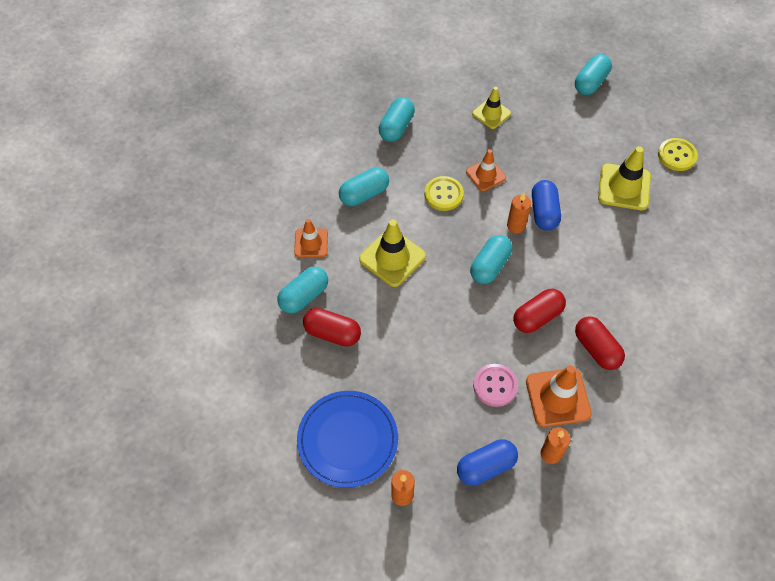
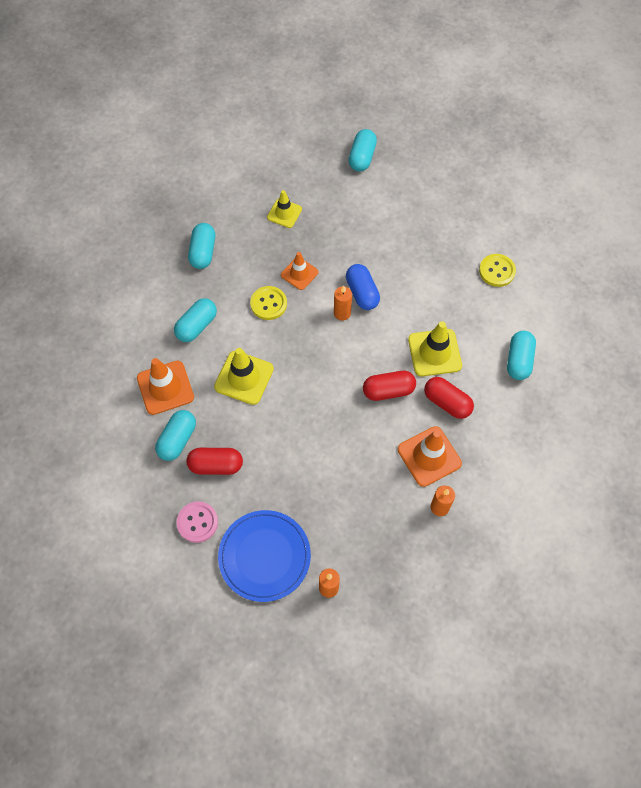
camera: 20 degrees left, 5 degrees up
orange traffic cone [294,219,328,257] -> orange traffic cone [137,358,194,415], size x1.56
blue capsule [457,439,518,486] -> none
turquoise capsule [470,235,512,284] -> turquoise capsule moved to [507,331,536,380]
pink button [473,364,518,407] -> pink button moved to [176,502,218,543]
red capsule [513,289,566,333] -> red capsule turned 45 degrees clockwise [363,371,416,401]
yellow traffic cone [598,146,651,210] -> yellow traffic cone moved to [408,321,462,376]
yellow button [658,138,698,171] -> yellow button moved to [479,254,516,287]

